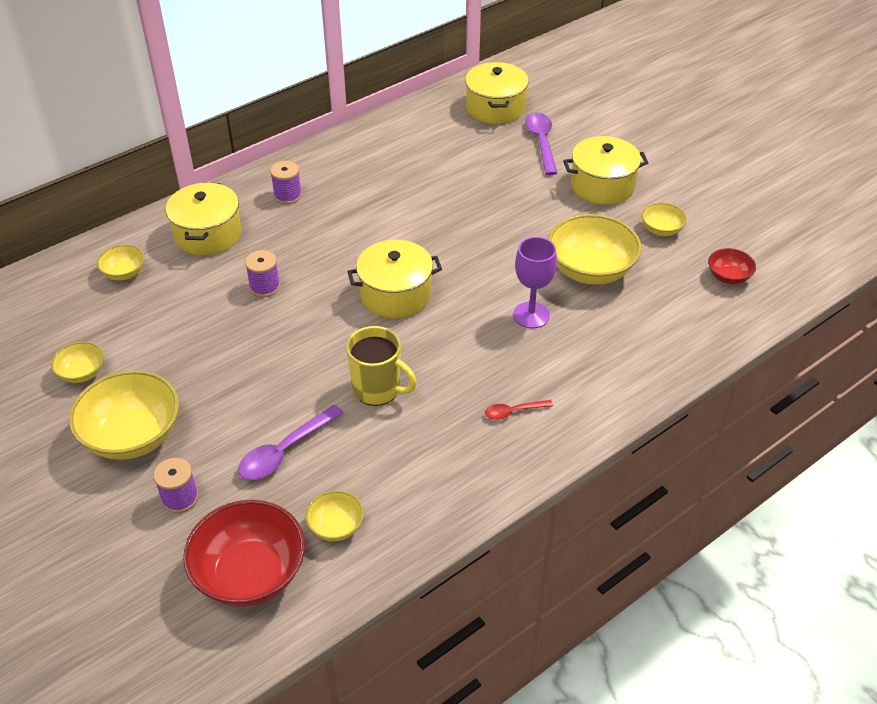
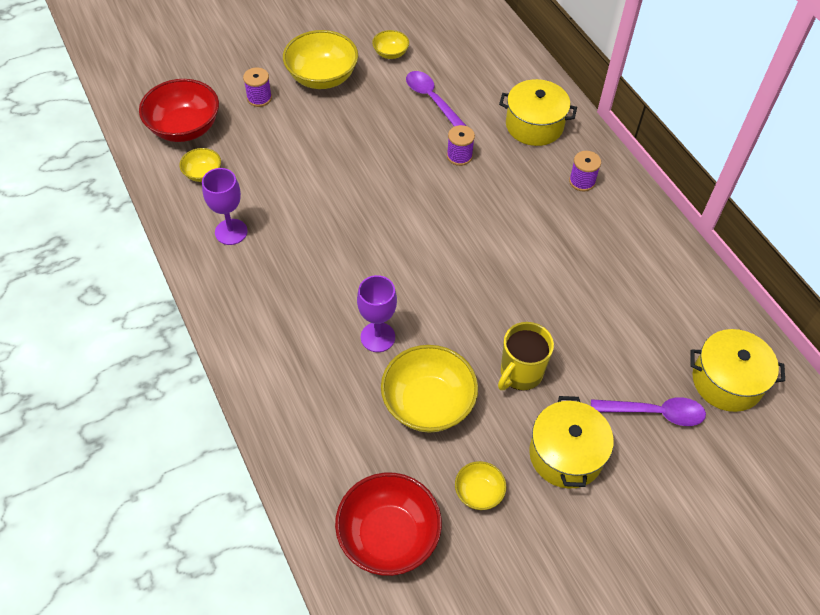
camera: 100 degrees right, 10 degrees up
yellow bowl [97,244,145,280] -> none
purple spoon [238,405,344,480] -> purple spoon moved to [406,71,466,126]
yellow mug [346,326,417,406] -> yellow mug moved to [498,322,554,391]
yellow pot [347,240,442,318] -> none
red spoon [485,400,553,420] -> none
red bowl [708,248,756,284] -> red bowl [335,473,442,576], size x1.97
none -> purple goblet [202,168,248,245]

